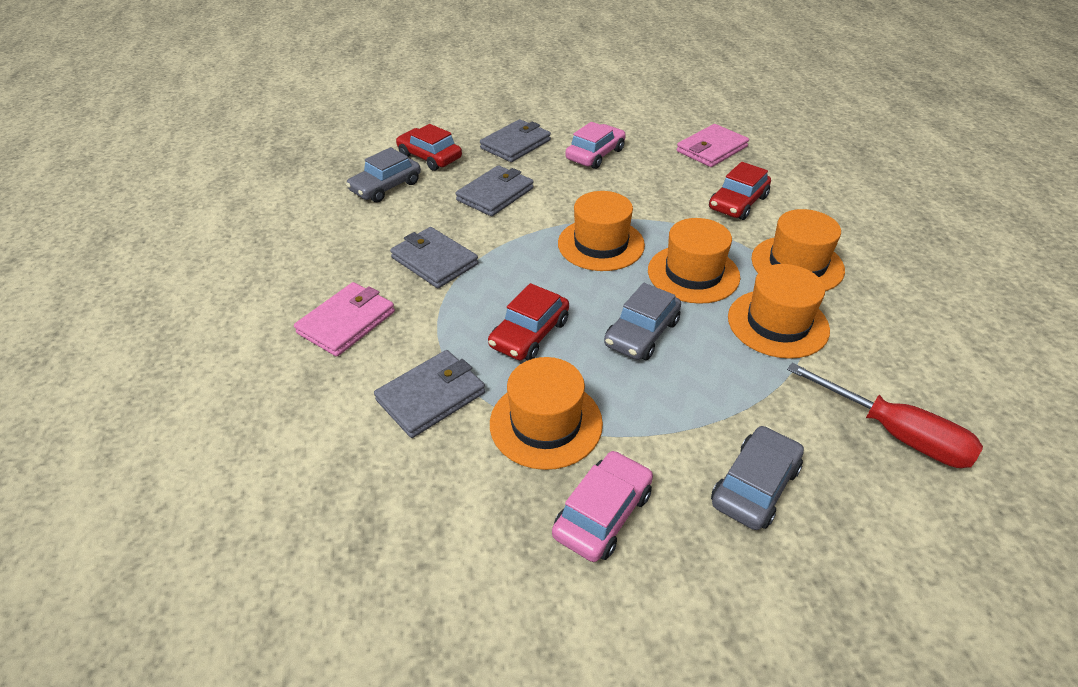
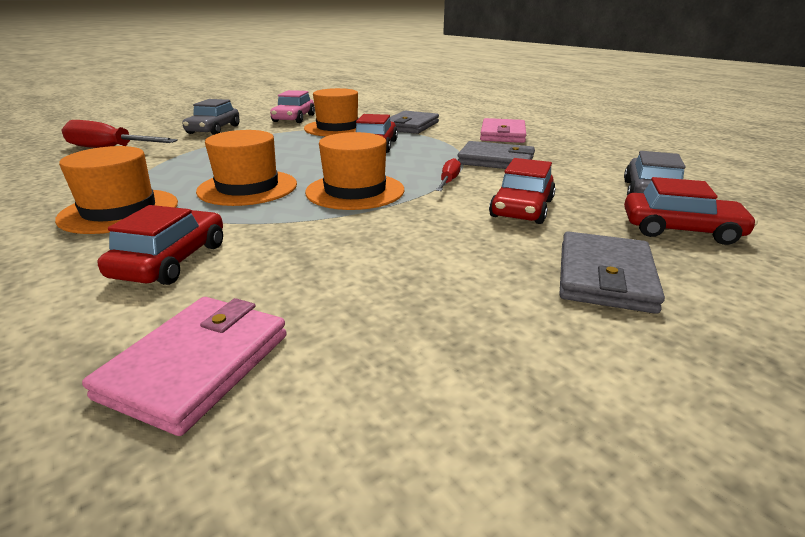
camera: 155 degrees right, 15 degrees down
grey wallet [456,165,534,216] -> red car [489,158,556,224]
pink car [565,122,626,169] -> none
grey car [604,283,681,360] -> none
orange hat [728,264,830,359] -> none
none -> red screwdriver [436,158,461,191]

